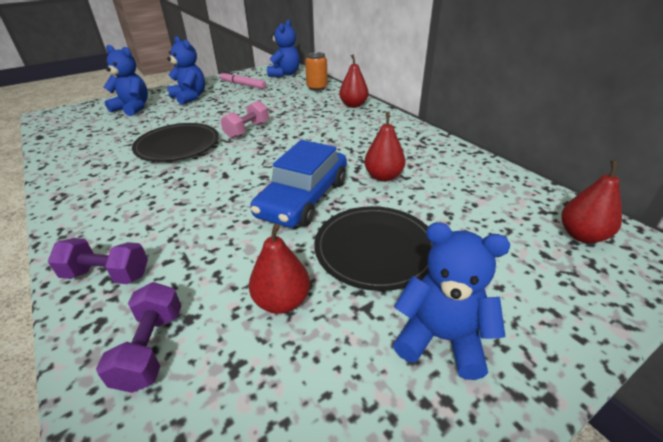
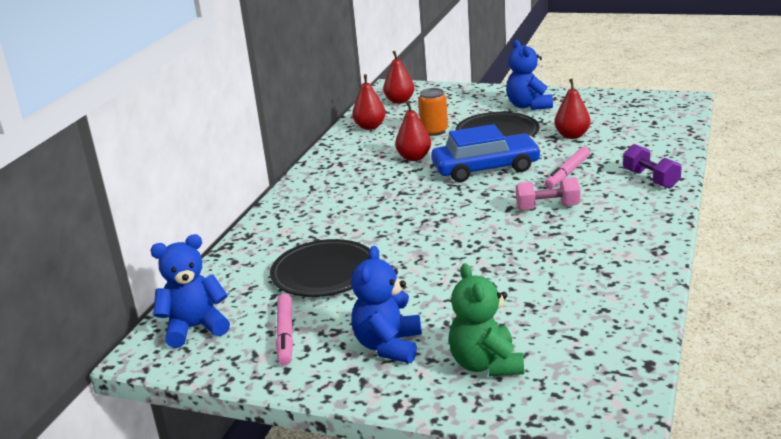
camera: 125 degrees left, 10 degrees down
purple dumbbell [96,282,181,393] -> none
blue teddy bear [103,45,148,116] -> green teddy bear [449,263,524,376]
black plate [132,123,219,162] -> black plate moved to [270,239,370,297]
pink dumbbell [221,100,269,139] -> pink dumbbell moved to [516,177,581,210]
orange can [305,52,328,91] -> orange can moved to [418,88,448,136]
red pear [339,54,368,108] -> red pear moved to [352,74,386,130]
none -> pink marker [545,147,590,189]

